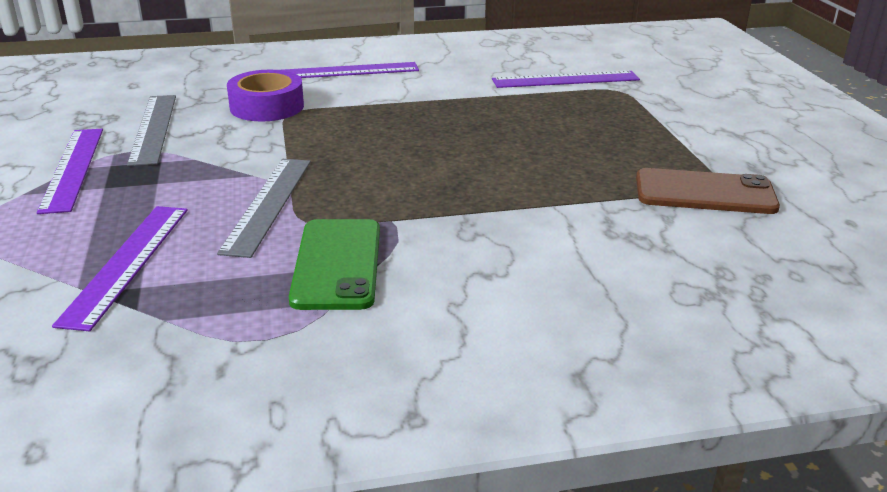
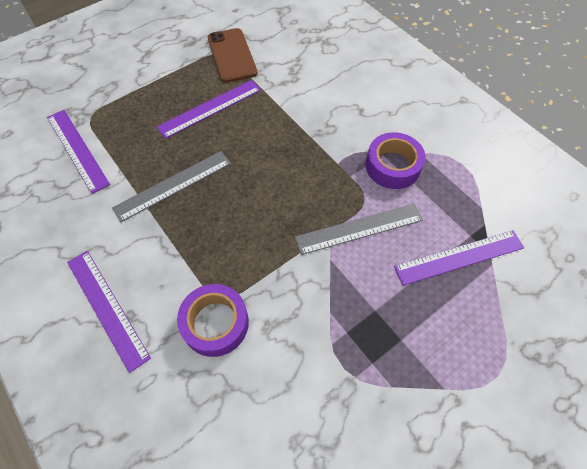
camera: 115 degrees left, 30 degrees up
purple ruler [37,129,103,214] -> purple ruler moved to [157,80,261,139]
grey ruler [127,95,176,166] -> grey ruler moved to [112,151,231,222]
green phone [289,219,380,310] -> purple tape [366,132,426,189]

